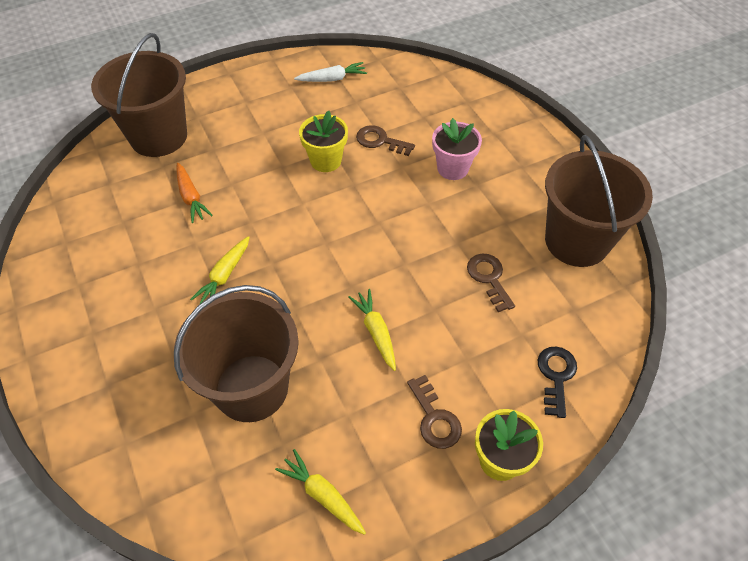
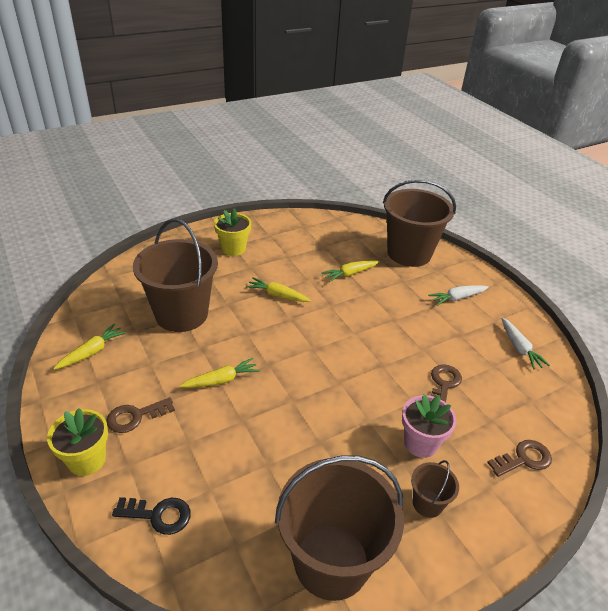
camera: 85 degrees right, 15 degrees down
orange carrot [176,163,213,223] -> yellow carrot [322,260,380,282]
yellow flower pot [299,111,348,172] -> yellow flower pot moved to [214,208,251,256]
brown key [467,254,515,312] -> brown key moved to [487,440,552,477]
none -> brown bucket [411,460,459,518]
none -> white carrot [428,285,489,306]

